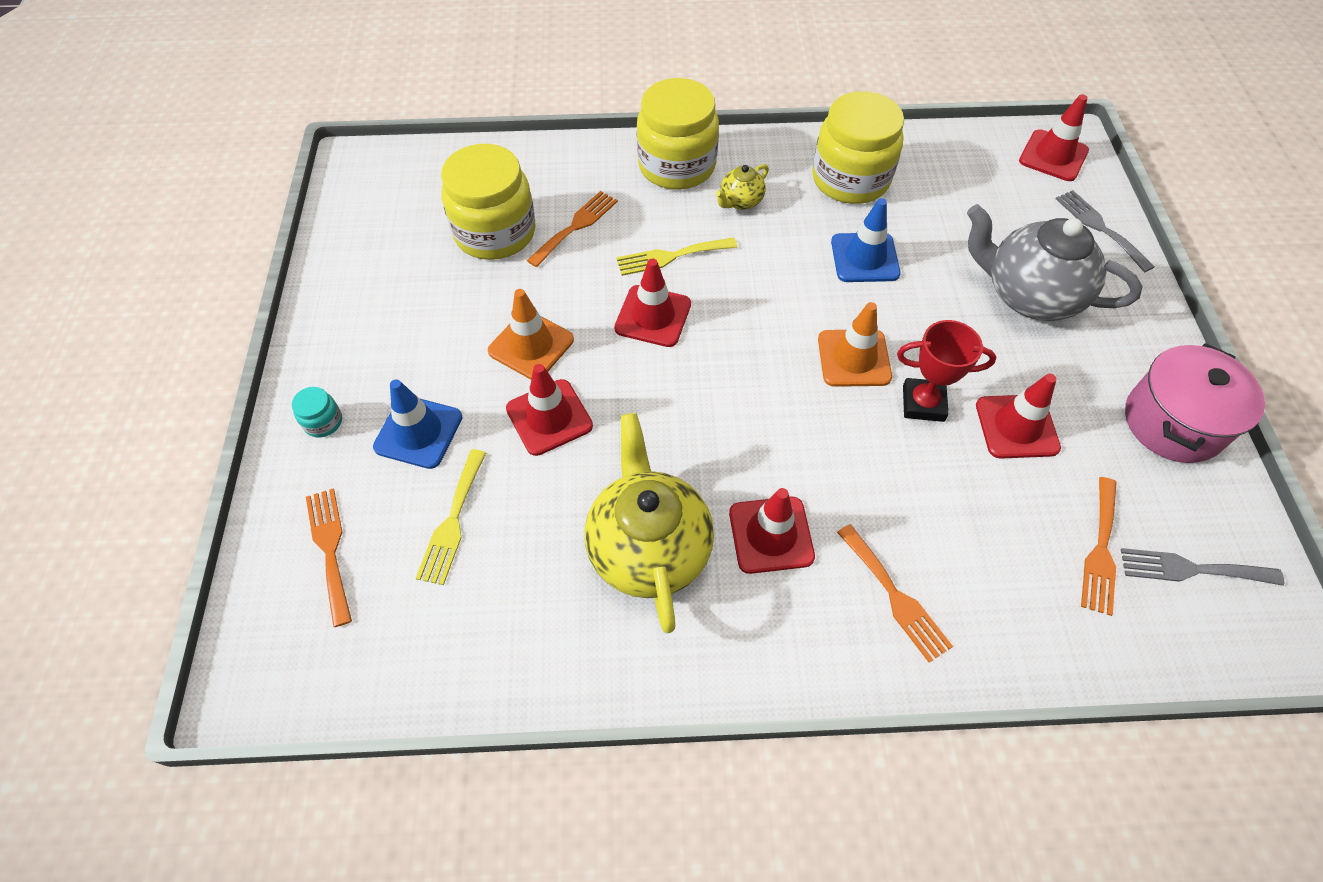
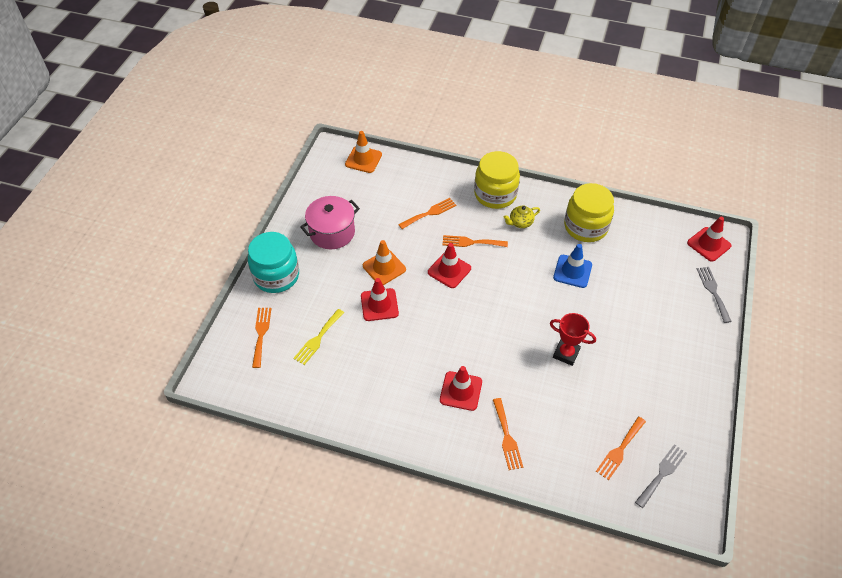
camera: 20 degrees right, 5 degrees down
turquoise jar [292,387,342,437] -> turquoise jar [248,232,299,293], size x2.43
blue traffic cone [373,379,462,469] -> none
yellow jar [441,144,535,260] -> none
yellow teapot [585,413,714,633] -> none
yellow fork [616,237,738,276] -> orange fork [442,235,508,247]
orange traffic cone [818,302,892,387] -> orange traffic cone moved to [345,131,382,173]
grey teapot [967,204,1143,321] -> none
red traffic cone [976,374,1061,459] -> none
grey fork [1120,548,1285,586] -> grey fork turned 105 degrees clockwise [635,444,687,508]
pink pot [1125,343,1265,463] -> pink pot moved to [300,196,360,249]

